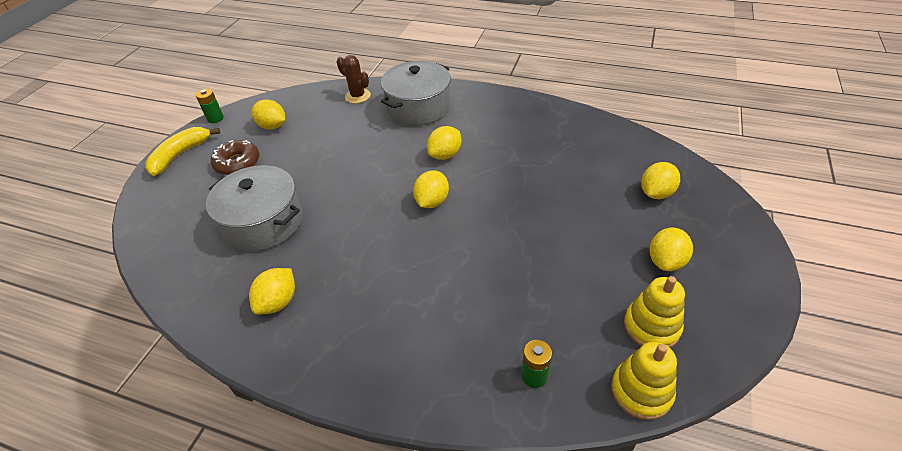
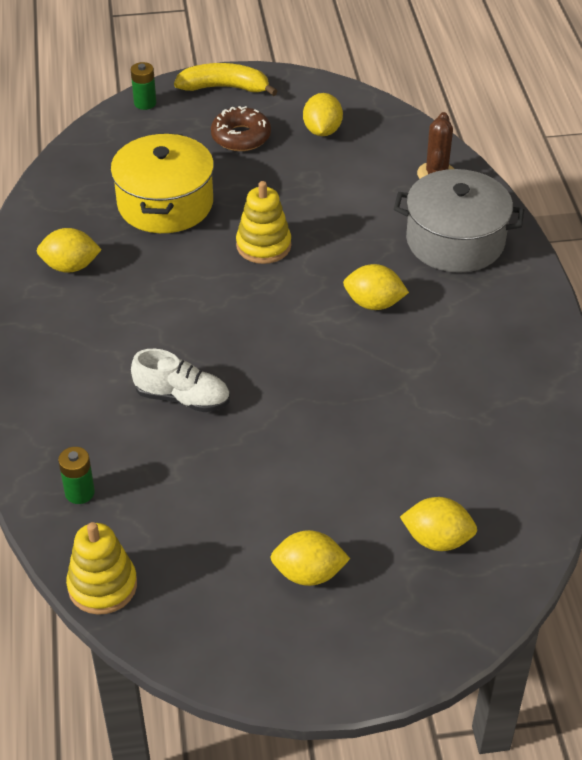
camera: 60 degrees right, 0 degrees up
green battery [196,89,224,123] -> green battery moved to [131,62,156,110]
grey pot [206,165,302,251] -> yellow pot [110,133,214,233]
yellow lemon [413,170,449,208] -> none
yellow stacking toy [624,276,685,348] -> yellow stacking toy moved to [236,181,291,264]
none -> white shoe [131,349,230,412]

